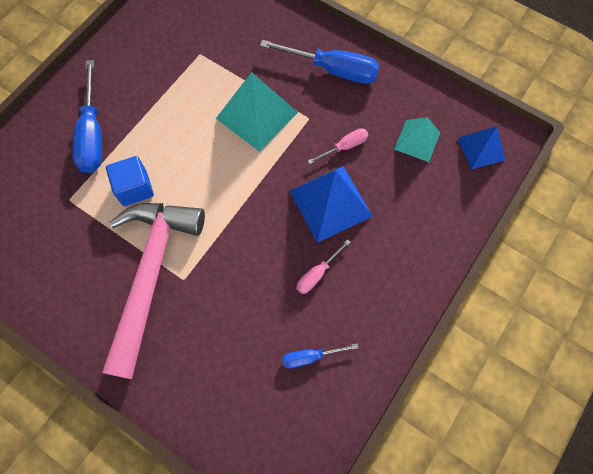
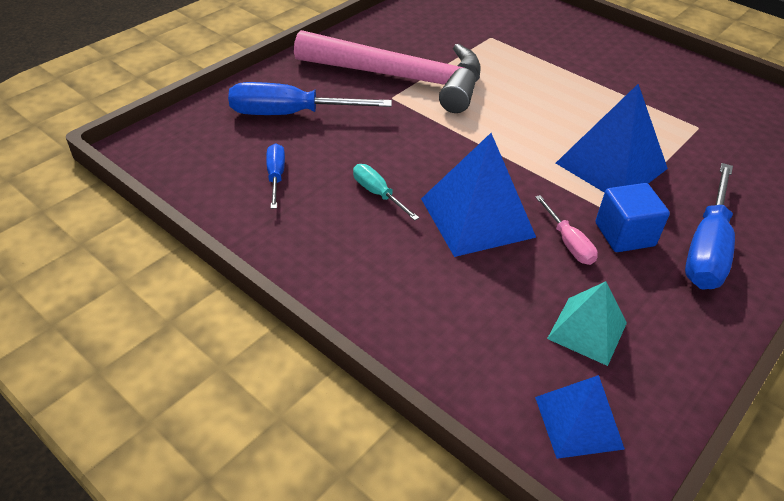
camera: 95 degrees right, 25 degrees down
blue screwdriver [72,60,102,173] -> blue screwdriver moved to [228,82,392,115]
blue cube [106,156,154,206] -> blue cube moved to [595,183,670,252]
turquoise pyramid [216,72,298,152] -> blue pyramid [556,84,668,193]
pink screwdriver [296,239,351,294] -> turquoise screwdriver [353,164,419,221]

